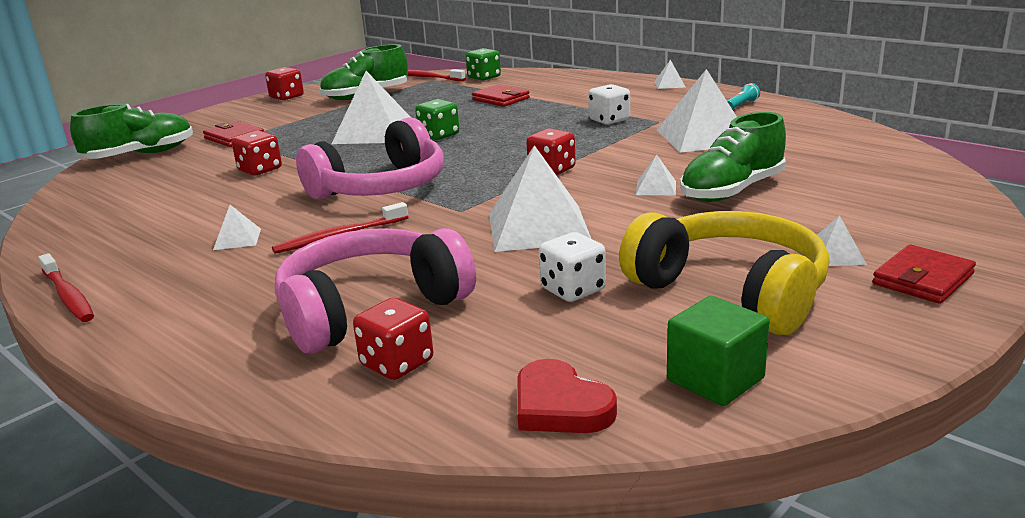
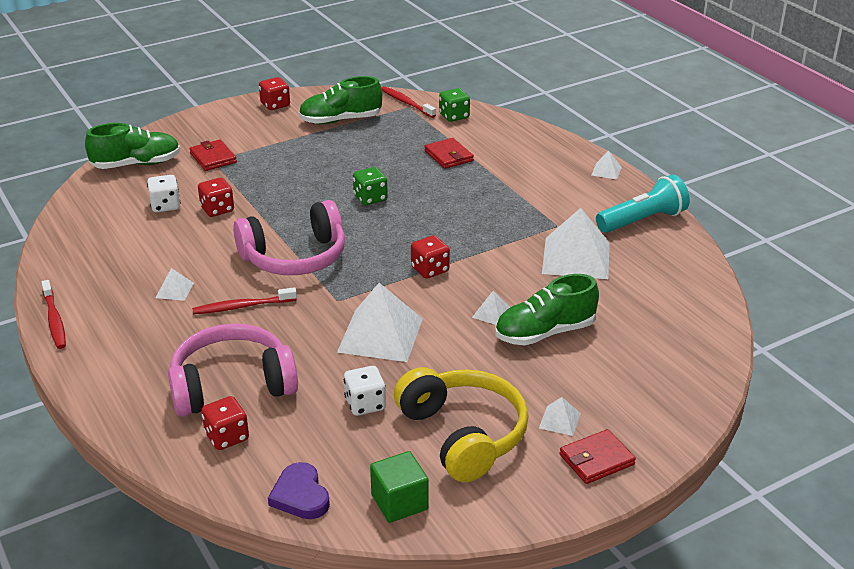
camera: 15 degrees right, 10 degrees up
white pyramid [332,71,411,144] -> none
red heart [517,359,617,433] -> purple heart [268,462,330,519]
white dice [588,84,630,125] -> white dice moved to [147,175,180,212]
turquoise flashlight [727,83,760,109] -> turquoise flashlight [596,174,690,233], size x2.39

